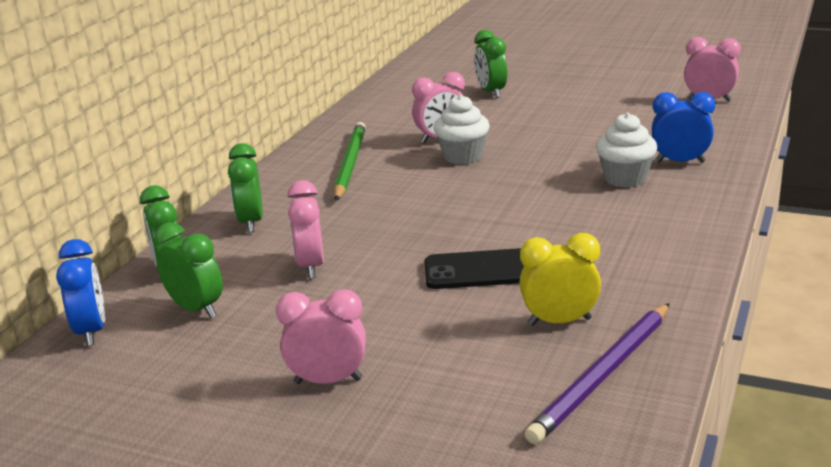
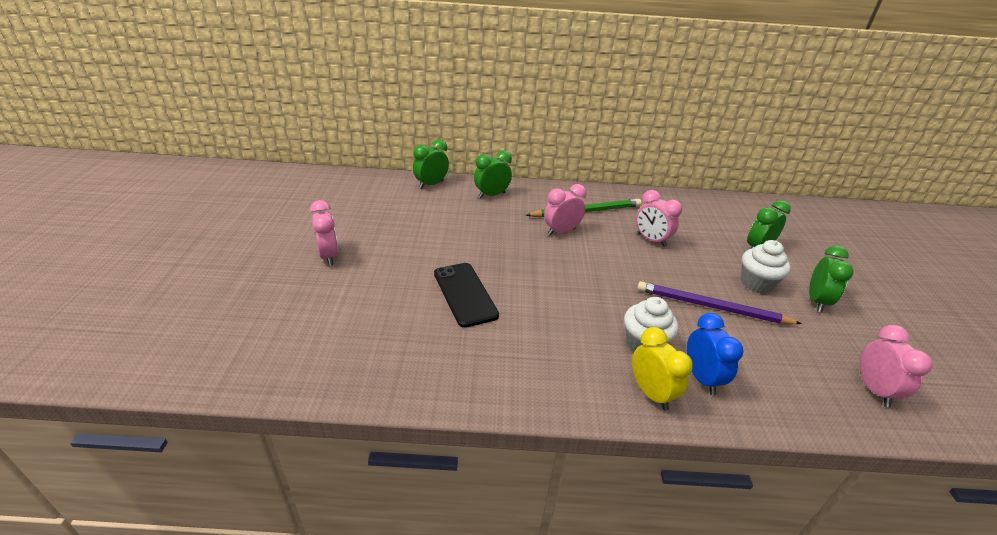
camera: 65 degrees right, 10 degrees up
blue clock [56,239,105,346] -> none
green clock [154,222,223,318] -> green clock moved to [809,246,854,312]
pink clock [287,180,324,279] -> pink clock moved to [544,184,587,235]
white cupcake [434,95,490,164] -> white cupcake moved to [741,240,791,293]
yellow clock [519,233,601,326] -> yellow clock moved to [632,327,693,410]
purple pencil [525,303,670,444] -> purple pencil moved to [637,281,802,324]

